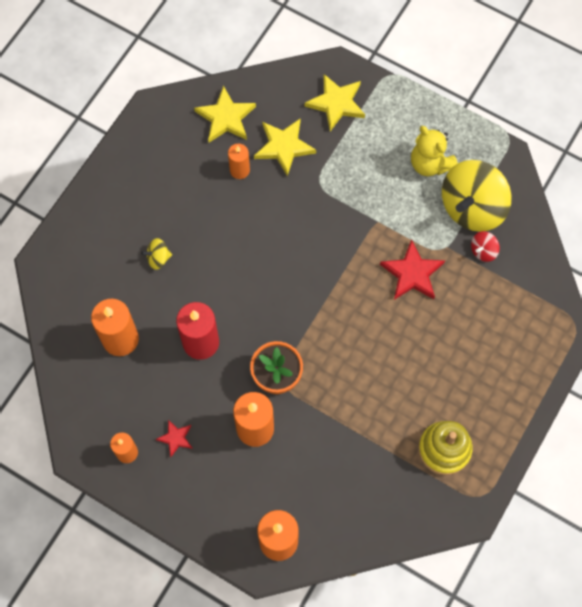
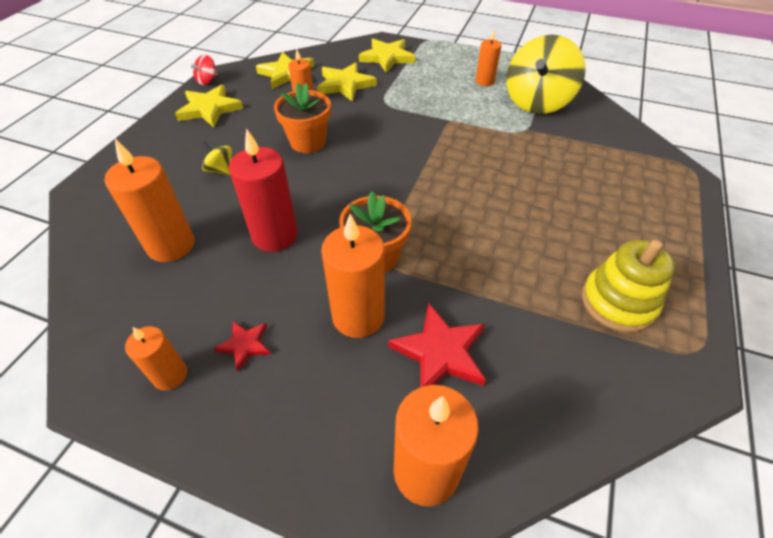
camera: 10 degrees left, 20 degrees down
yellow spinning top [141,238,172,270] -> yellow spinning top turned 60 degrees clockwise [201,141,232,176]
red star [380,239,445,300] -> red star moved to [388,303,486,387]
yellow teddy bear [411,126,458,176] -> orange candle [476,30,502,86]
red spinning top [471,231,500,262] -> red spinning top moved to [189,55,218,85]
none -> yellow star [175,84,243,127]
none -> orange flower pot [274,83,331,153]

